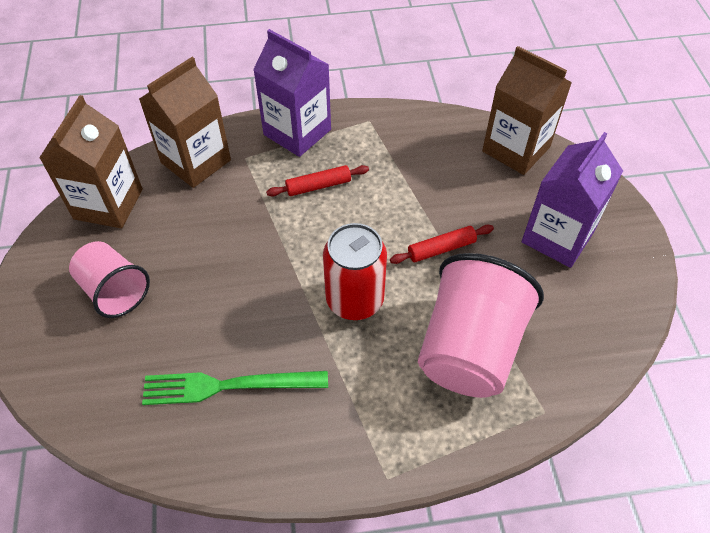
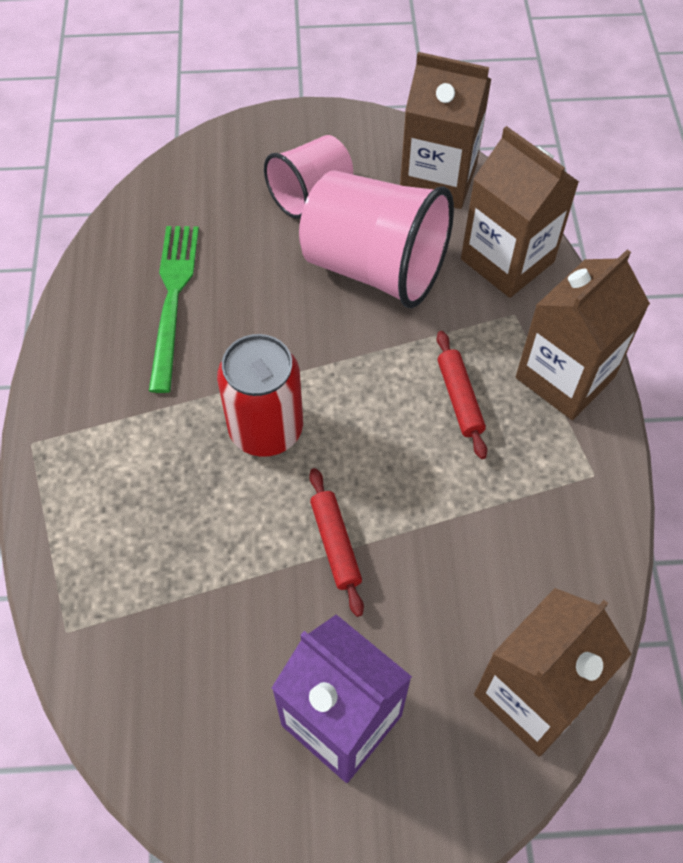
camera: 95 degrees right, 5 degrees up
purple carton [253,29,331,157] -> brown carton [516,249,650,420]
pink cup [418,253,544,398] -> pink cup moved to [299,170,454,308]

